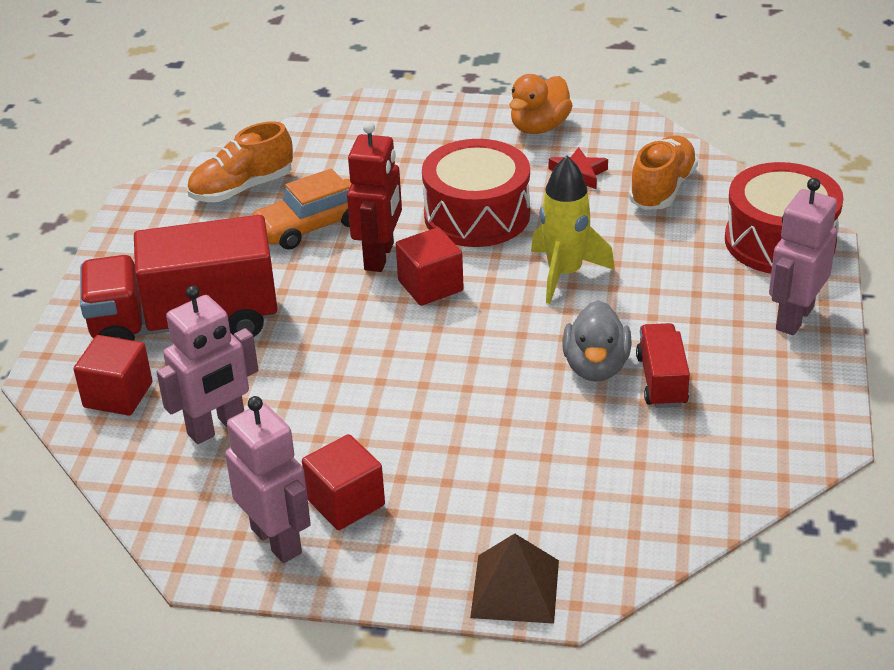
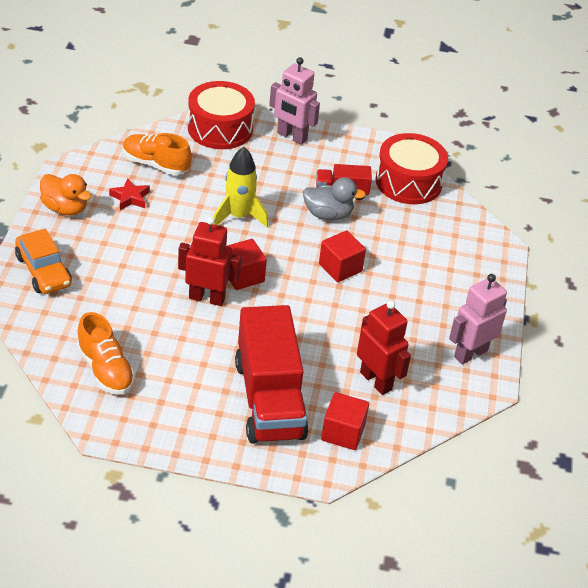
camera: 95 degrees left, 5 degrees up
pink robot [157,286,258,444] -> red robot [357,300,411,395]
orange car [251,168,351,250] -> orange car moved to [15,228,72,294]
red cube [302,434,385,530] -> red cube moved to [319,230,366,282]
red drum [422,139,530,247] -> red drum moved to [375,133,448,204]
brown pyramid [470,533,559,624] -> none

